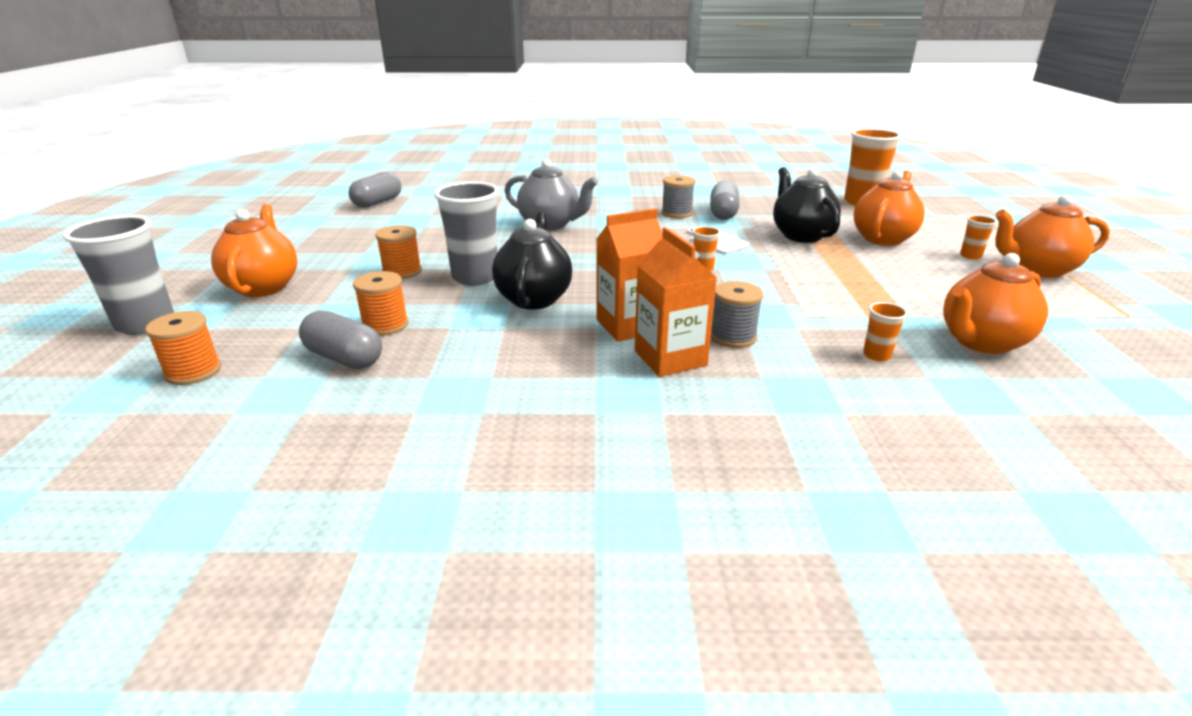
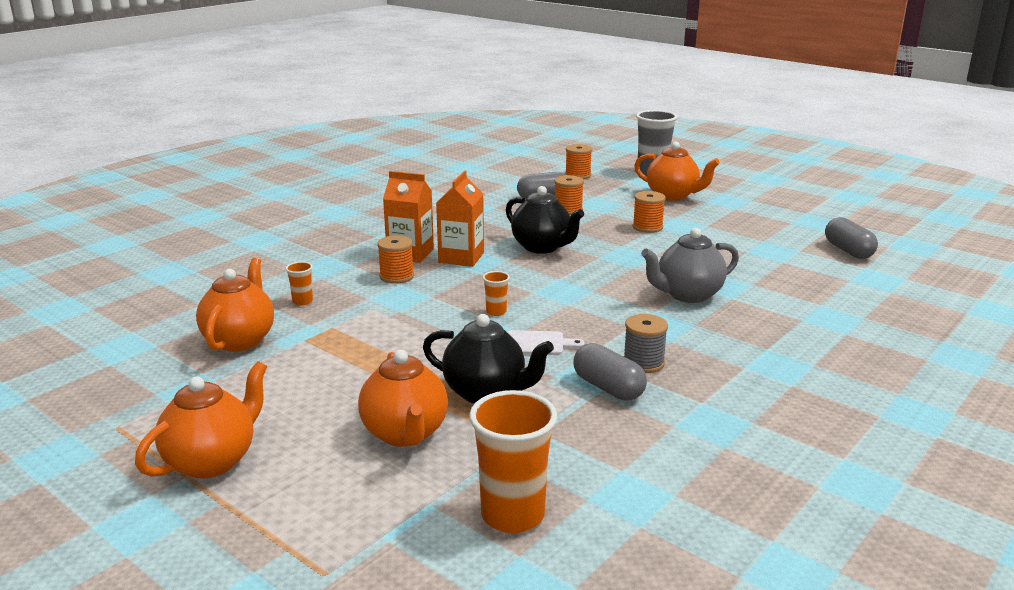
camera: 130 degrees right, 5 degrees down
grey cup [434,181,499,286] -> none
grey spool [711,281,763,348] -> orange spool [377,235,414,284]
orange cup [960,215,997,259] -> none

